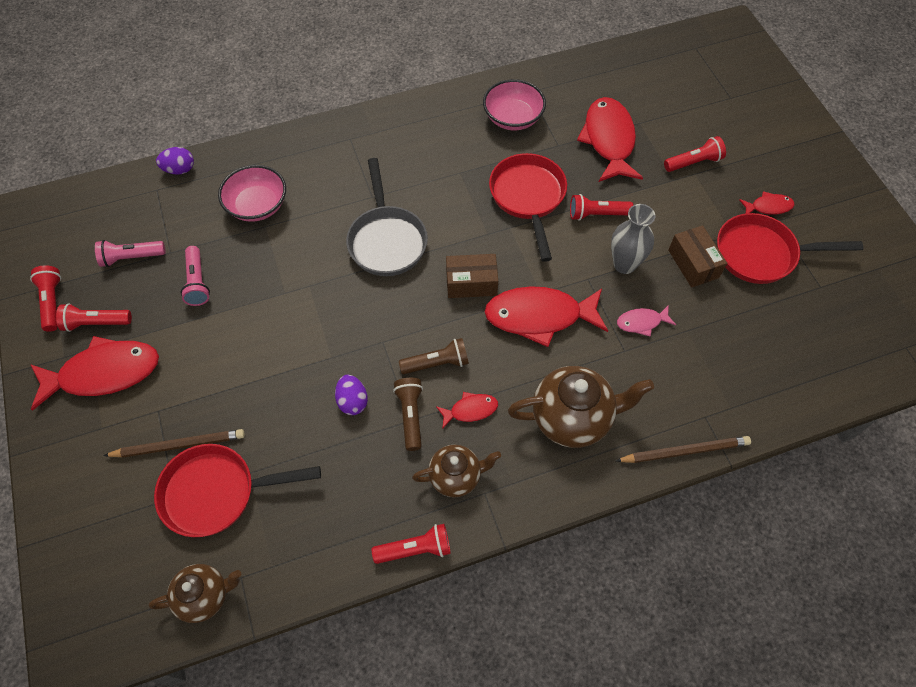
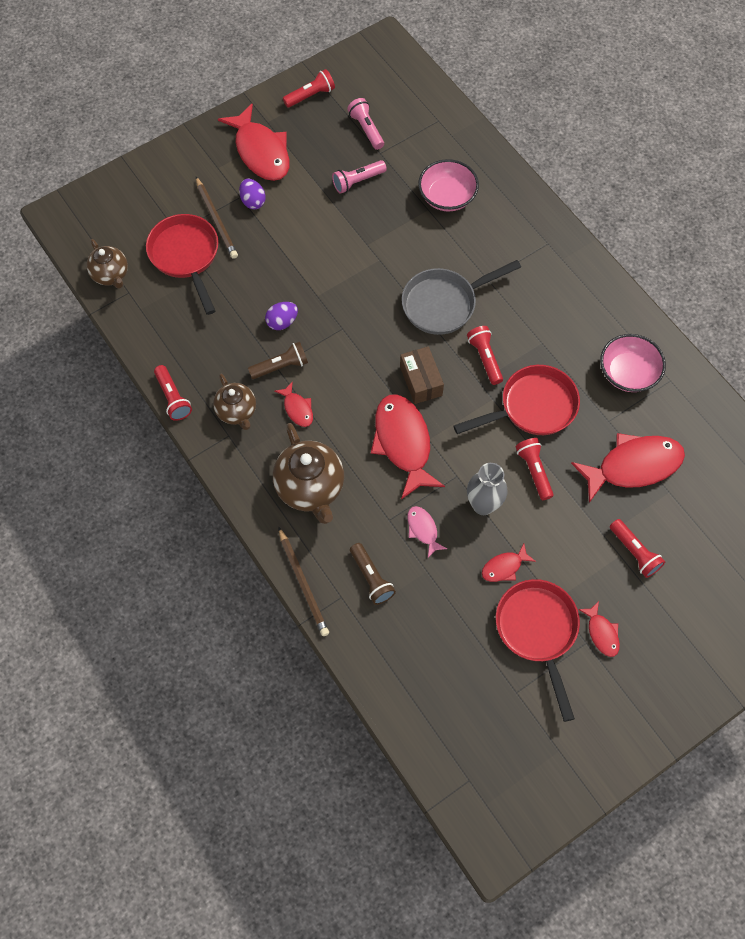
camera: 75 degrees right, 5 degrees up
red flashlight [56,303,132,332] -> red flashlight moved to [467,326,503,385]
purple egg [156,147,194,175] -> purple egg moved to [239,178,266,210]
brown flashlight [399,338,469,374] -> brown flashlight moved to [350,543,396,605]
brown box [668,226,727,288] -> red fish [482,544,536,582]

